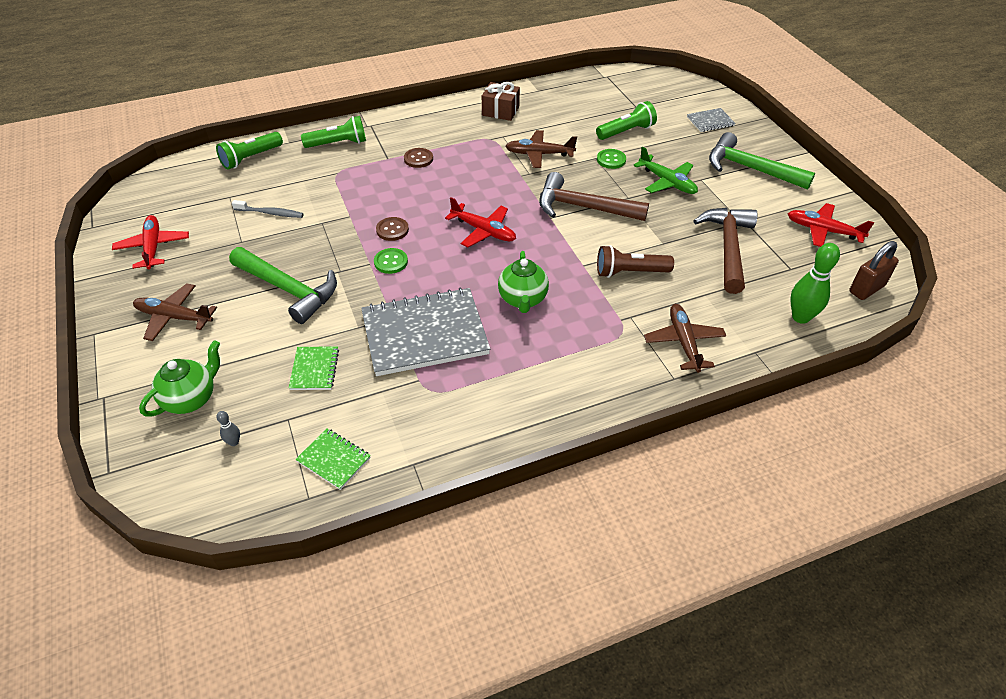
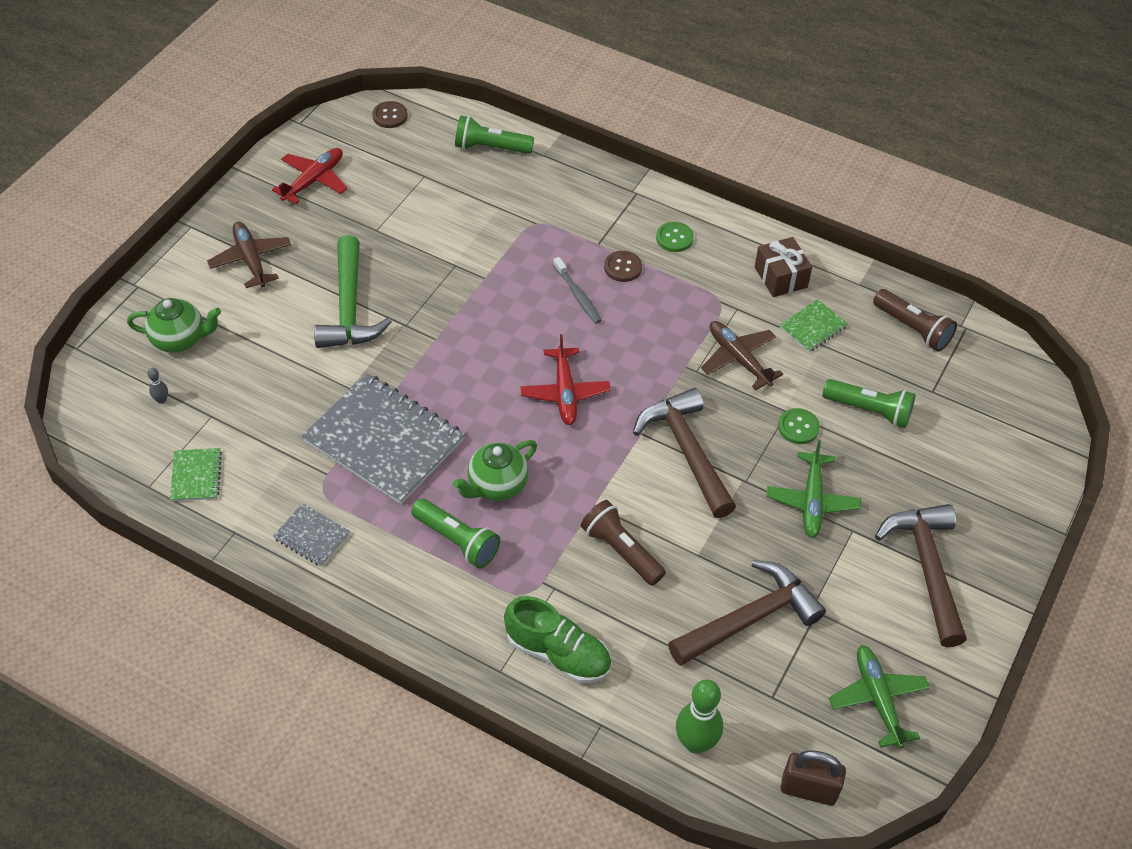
camera: 50 degrees right, 5 degrees up
grey toothbrush [232,200,304,218] -> grey toothbrush moved to [553,257,602,324]
green notebook [288,346,339,390] -> green notebook moved to [780,299,848,352]
green flashlight [301,116,366,148] -> green flashlight moved to [411,499,500,568]
green button [374,248,408,274] -> green button moved to [656,222,694,252]
brown button [376,217,409,241] -> brown button moved to [372,101,408,128]
brown plane [644,304,726,373] -> green shoe [504,596,612,683]
grey notebook [687,108,735,132] -> grey notebook moved to [273,503,350,567]
green hammer [709,132,815,190] -> brown hammer [875,504,967,647]
red plane [788,203,874,247] -> green plane [829,645,930,748]
none -> brown flashlight [873,289,957,352]

